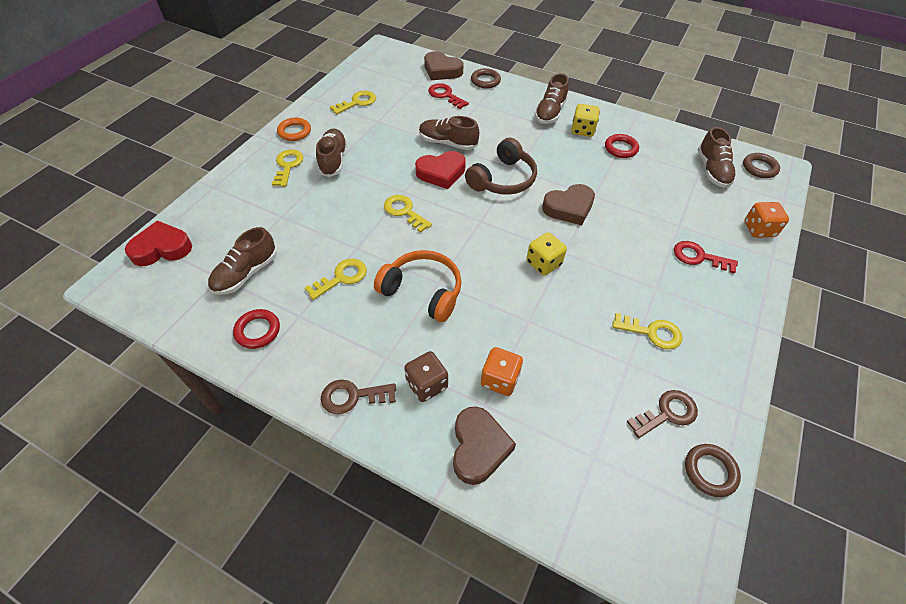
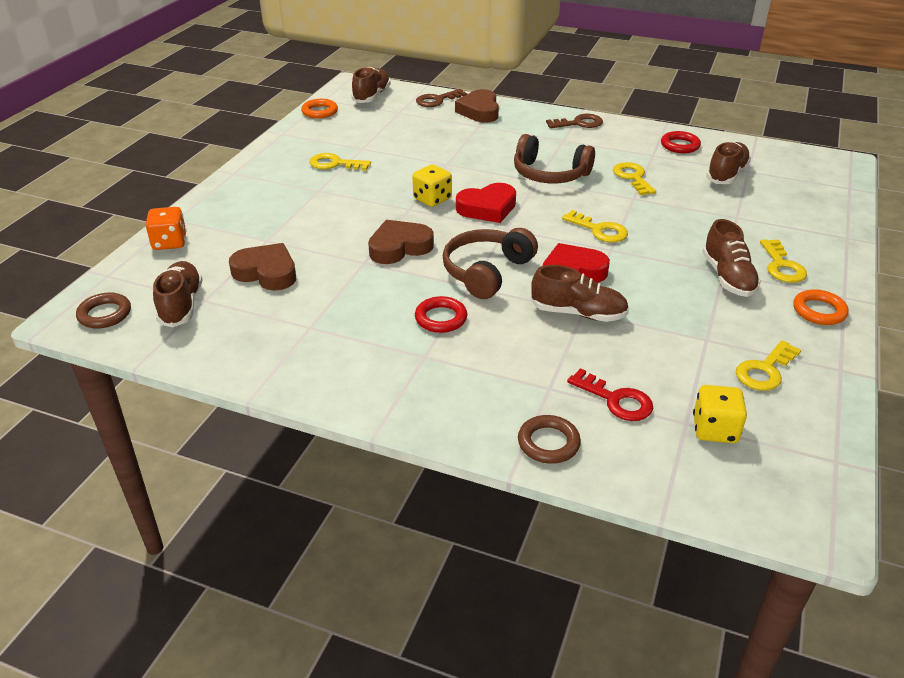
camera: 175 degrees right, 15 degrees down
red heart [125,220,192,266] -> red heart moved to [456,183,516,223]
yellow key [305,259,367,300] -> yellow key turned 120 degrees clockwise [613,162,656,195]
orange headphones [374,250,462,322] -> brown headphones [514,134,595,183]
brown dice [404,351,448,402] -> none
brown heart [424,51,463,80] -> brown heart moved to [229,243,296,291]
orange dice [481,347,523,396] -> none
brown shoe [534,73,569,124] -> brown shoe moved to [351,67,391,103]
yellow dice [571,104,600,137] -> yellow dice moved to [693,385,747,443]
red ring [605,134,639,158] -> red ring moved to [415,296,467,333]
brown key [626,390,698,438] -> brown key moved to [416,89,467,107]
red key [674,241,738,274] -> none
brown ring [685,444,741,497] -> orange ring [301,99,338,119]

